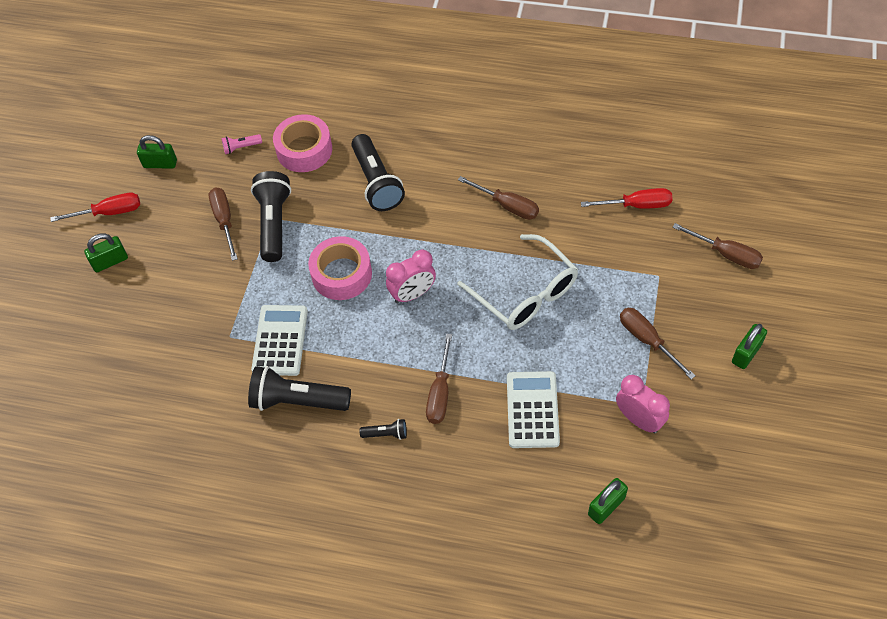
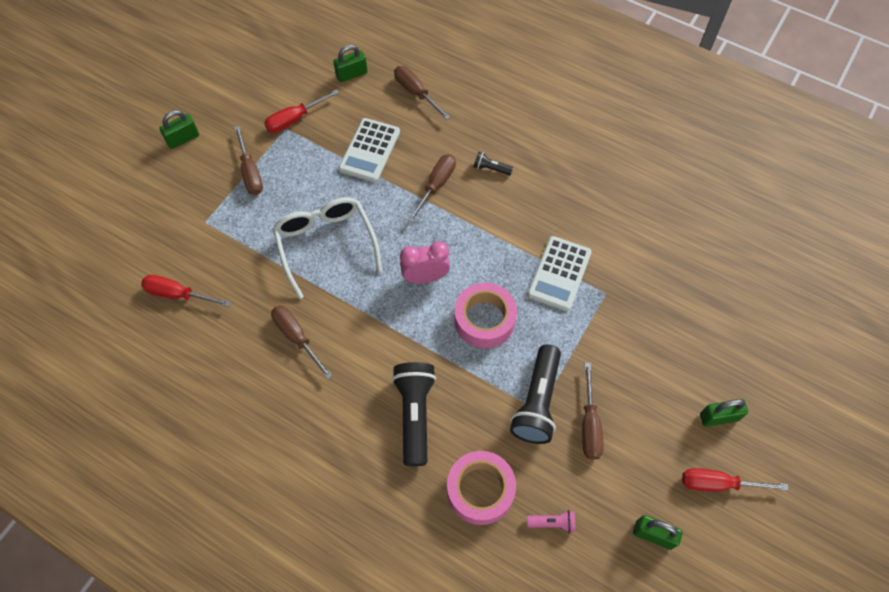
camera: 165 degrees left, 5 degrees up
black flashlight [248,366,351,411] -> none
pink clock [616,375,670,433] -> red screwdriver [264,89,339,133]
brown screwdriver [672,223,763,269] -> brown screwdriver moved to [394,66,450,120]

